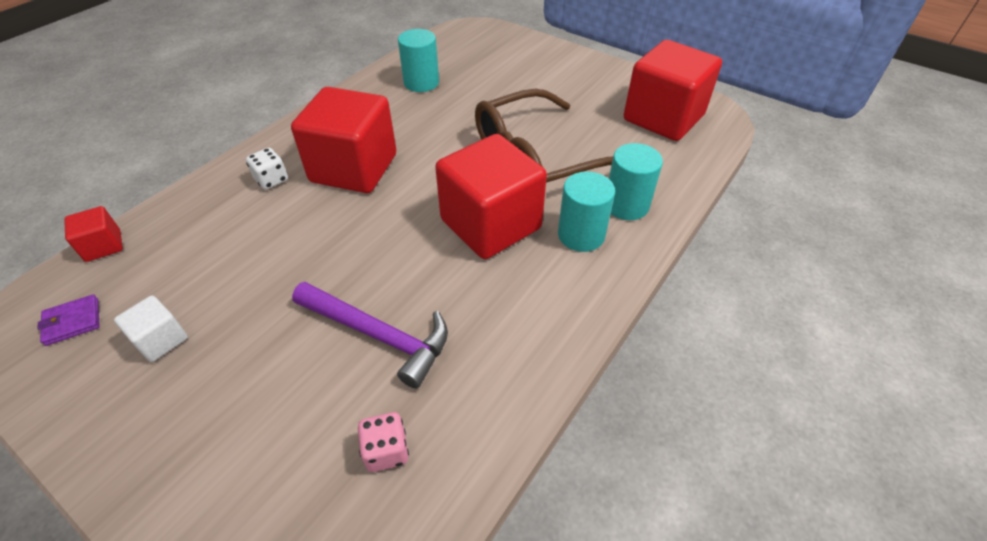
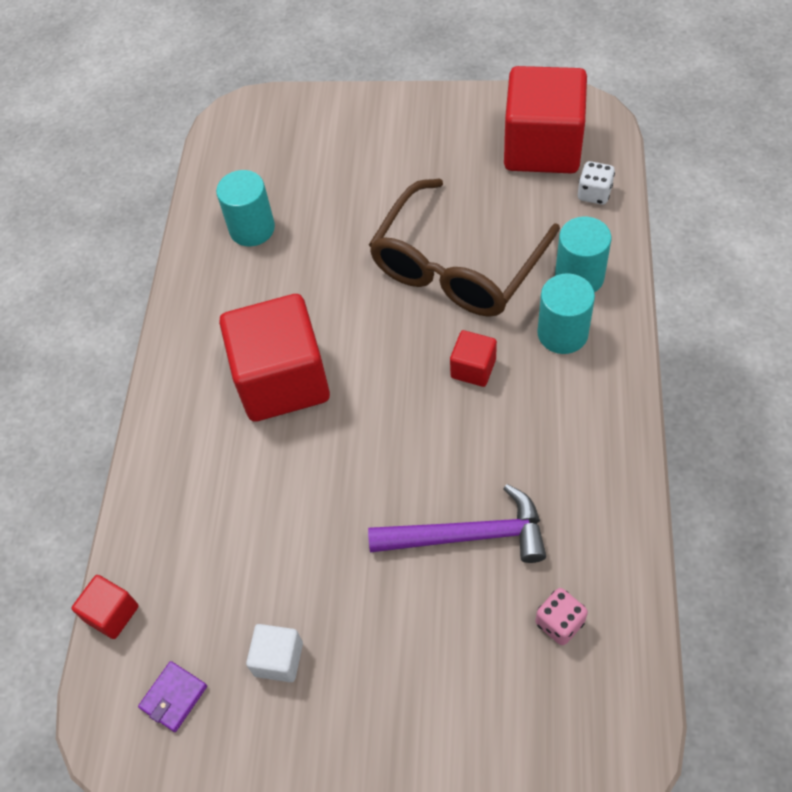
camera: 25 degrees left, 10 degrees up
white dice [246,148,288,190] -> white dice moved to [578,161,615,205]
red cube [435,134,547,259] -> red cube [450,330,497,387], size x0.45

